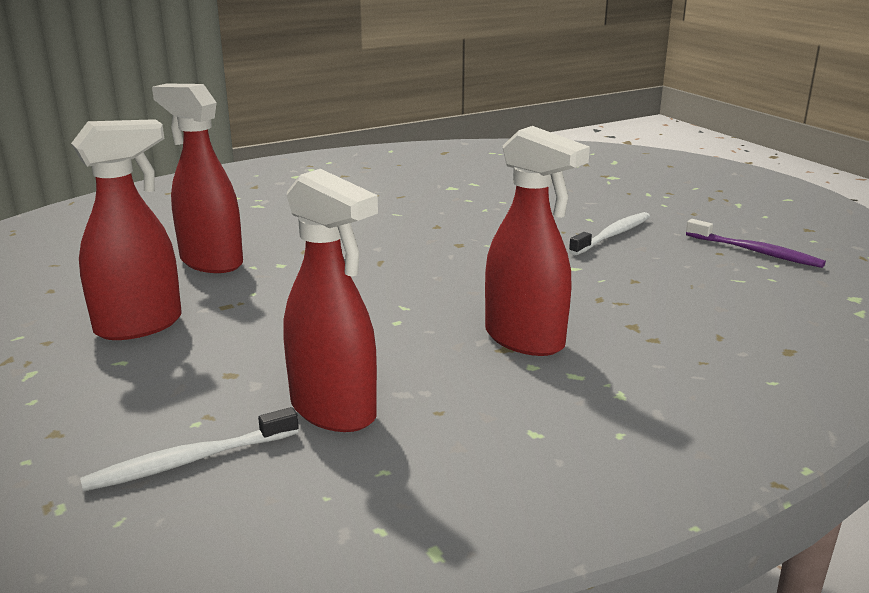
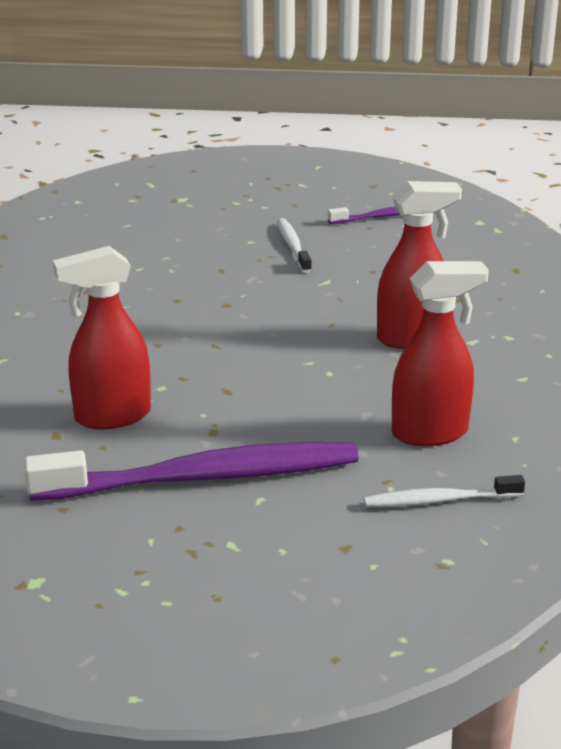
camera: 55 degrees left, 5 degrees up
red spray bottle [71,119,182,340] -> purple toothbrush [24,442,359,501]
white toothbrush [80,407,299,492] -> white toothbrush turned 75 degrees clockwise [364,475,525,507]

